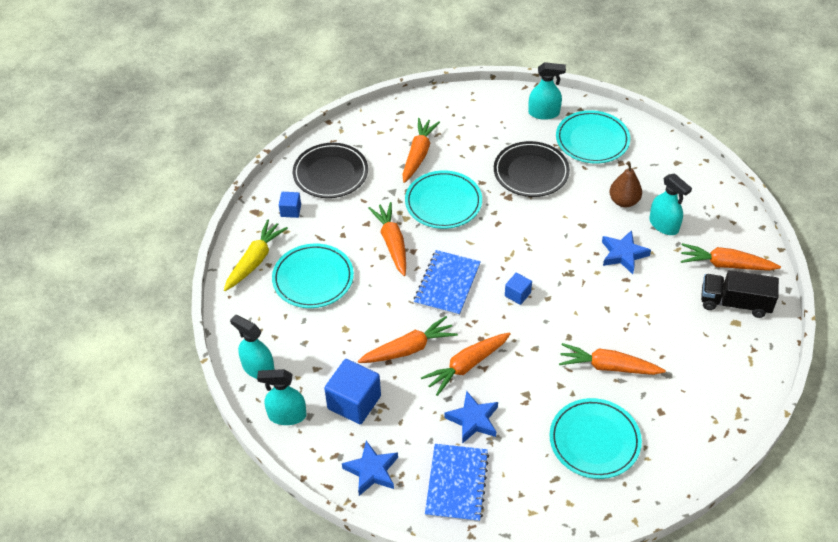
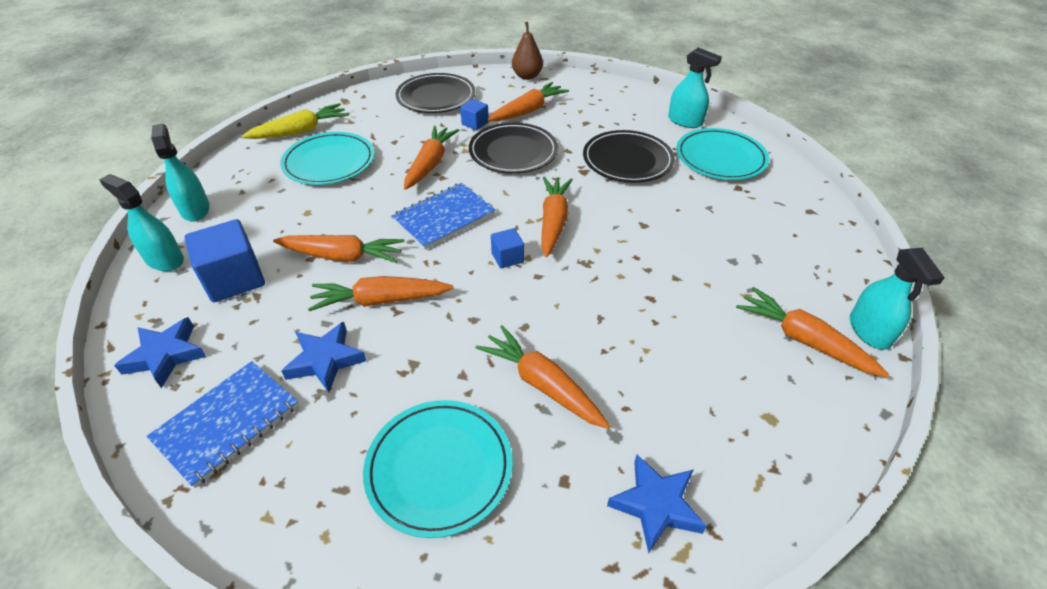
camera: 30 degrees right, 5 degrees down
blue cube [279,192,301,218] -> blue cube moved to [460,99,489,130]
turquoise plate [405,171,482,229] -> black plate [469,123,558,173]
blue star [602,230,651,274] -> blue star moved to [607,455,707,553]
brown pear [609,161,642,207] -> brown pear moved to [512,22,543,80]
turquoise spray bottle [649,173,692,235] -> turquoise spray bottle moved to [850,248,945,350]
black truck [701,270,779,318] -> none
none -> orange carrot [541,177,573,257]

